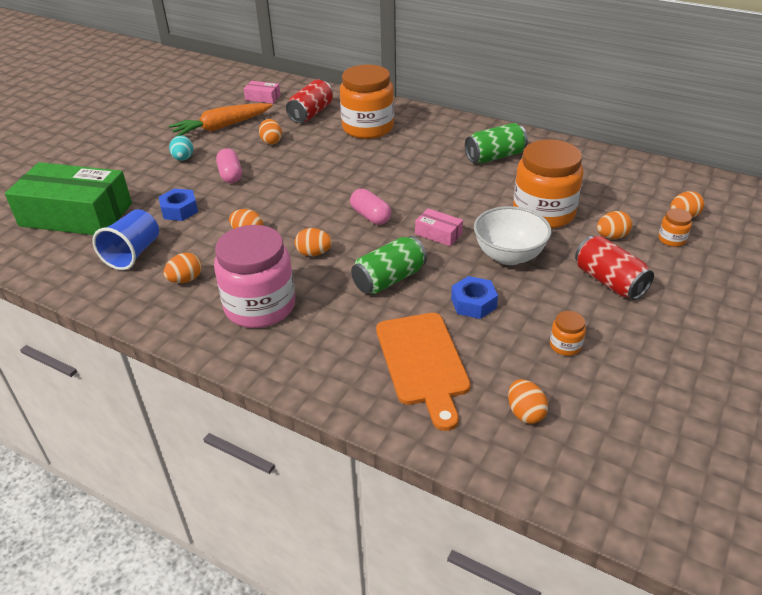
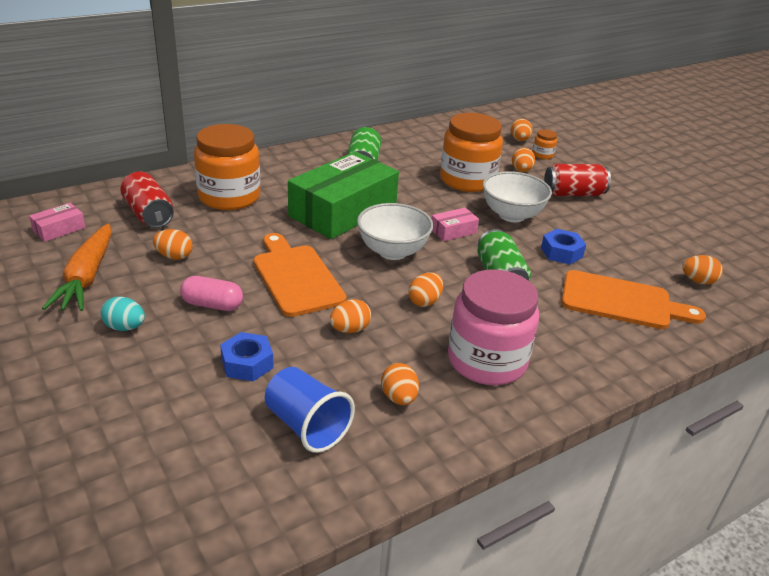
camera: 65 degrees left, 5 degrees down
green box [5,162,132,235] -> green box moved to [288,151,399,239]
pink capsule [350,189,391,225] -> white bowl [357,203,433,260]
orange jar [550,311,586,356] -> none
none -> orange cutting board [254,233,347,317]

